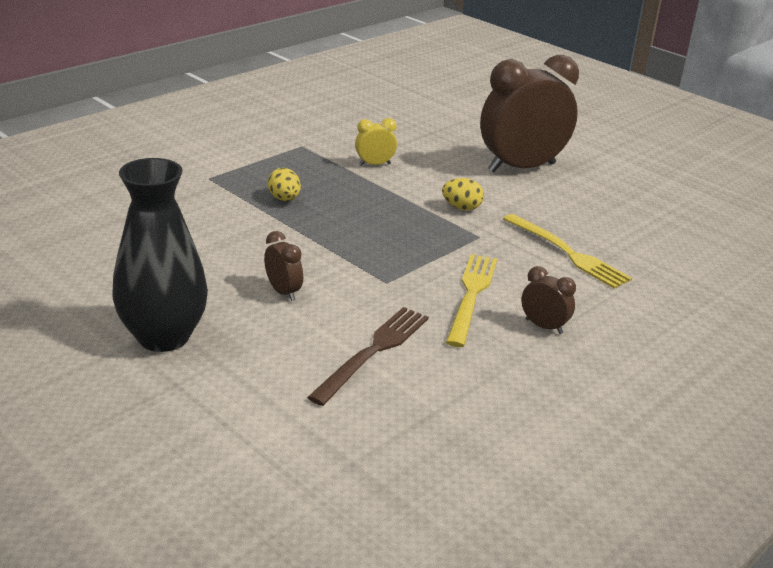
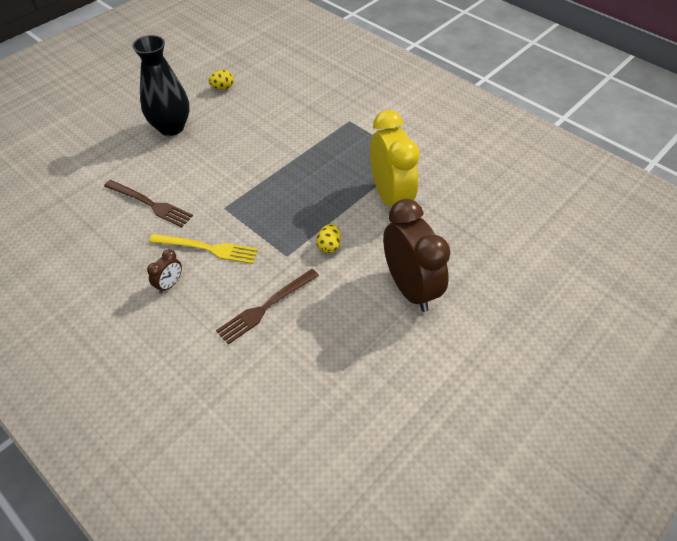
camera: 90 degrees right, 20 degrees up
brown clock [264,231,303,301] -> none
yellow egg [268,168,301,201] -> yellow egg moved to [208,70,234,90]
yellow clock [355,118,397,166] -> yellow clock [370,110,420,207], size x2.36
yellow fork [503,214,632,289] -> brown fork [216,269,319,345]

